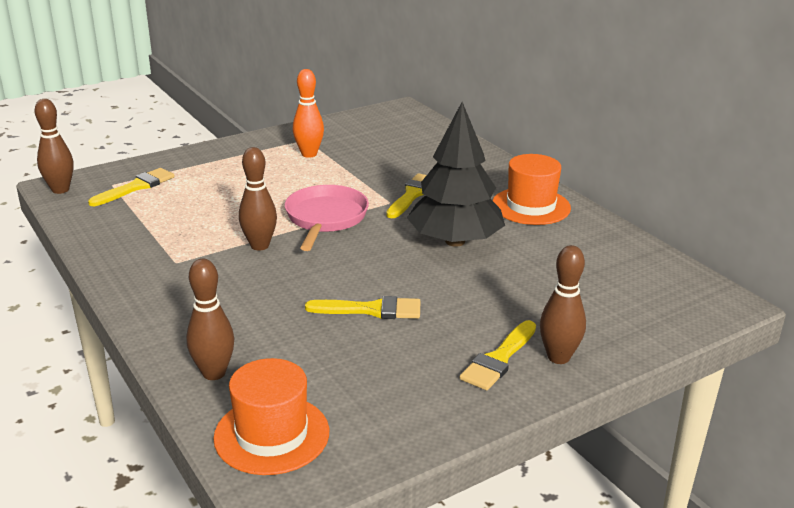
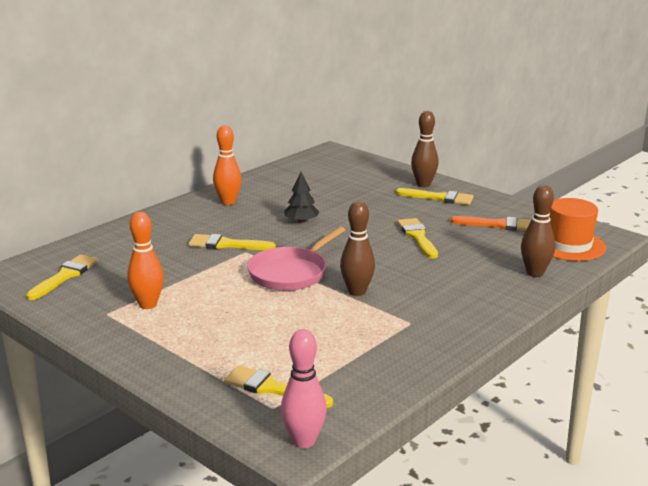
camera: 105 degrees left, 5 degrees down
brown bowling pin [35,99,73,194] -> pink bowling pin [281,329,327,448]
pink pan [285,185,369,251] -> pink pan turned 45 degrees counterclockwise [247,227,345,291]
black tree [407,102,505,247] -> black tree [284,172,319,223], size x0.46
orange hat [492,154,571,225] -> orange bowling pin [213,125,242,205]
none -> yellow brush [26,255,99,300]
none -> orange brush [451,216,531,231]

